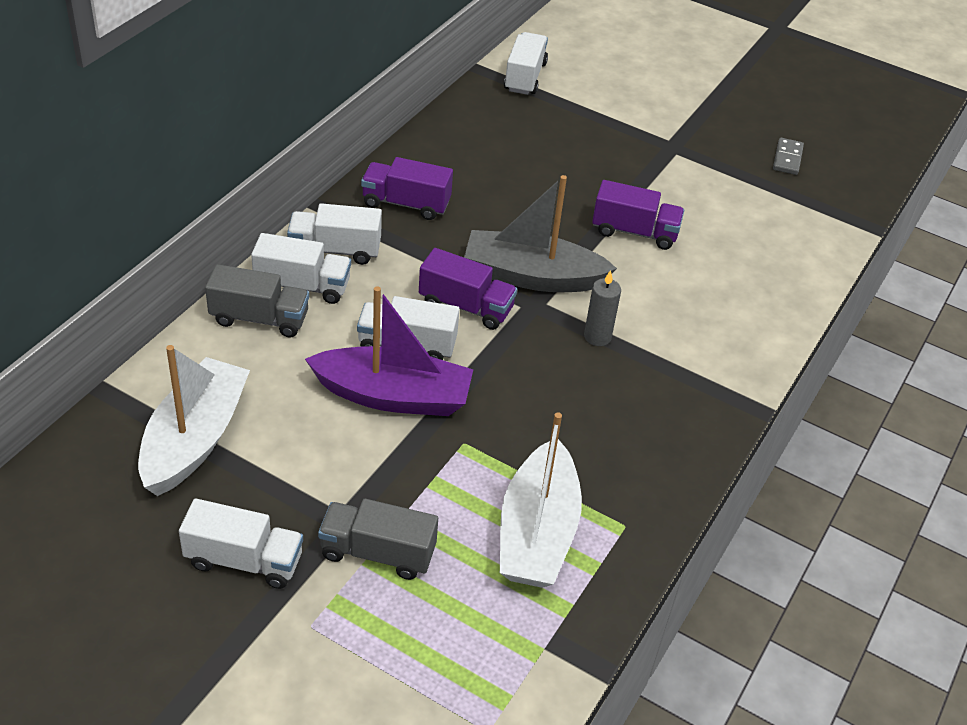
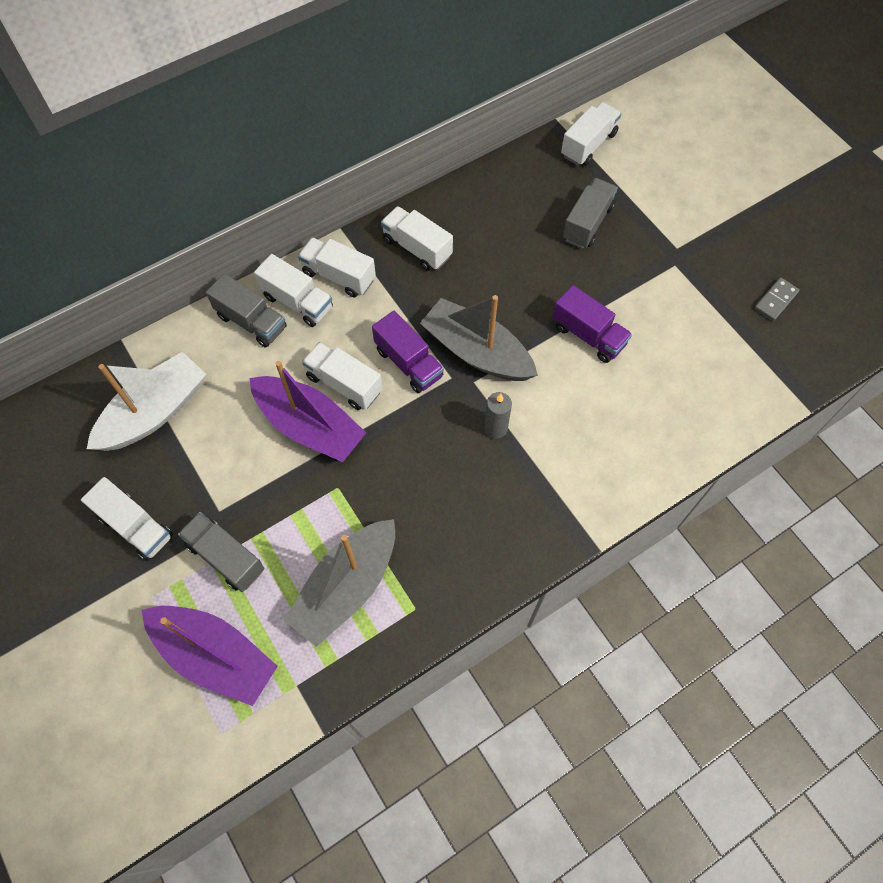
camera: 30 degrees right, 20 degrees up
purple truck [361,157,453,220] -> white truck [381,206,453,271]
white boat [500,412,582,588] -> grey boat [284,519,395,647]
none -> purple boat [142,606,278,706]
none -> grey truck [563,178,618,248]

